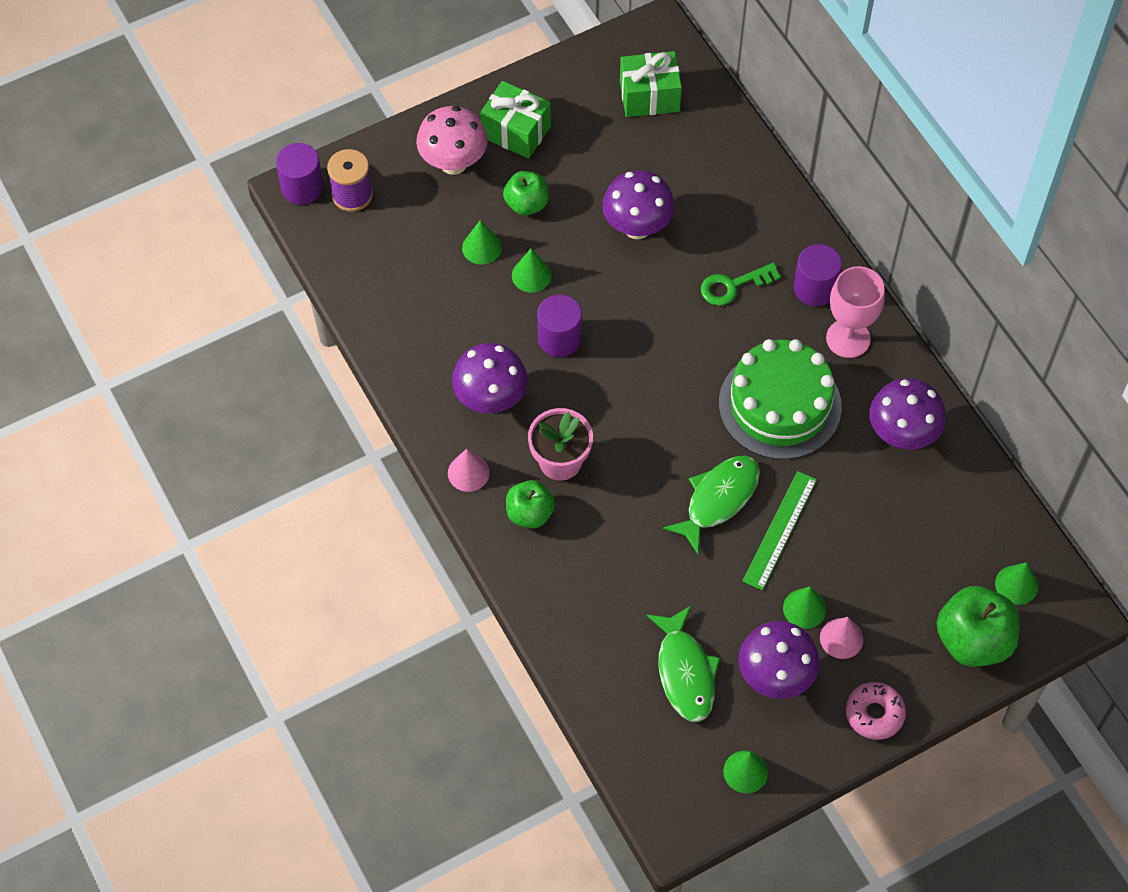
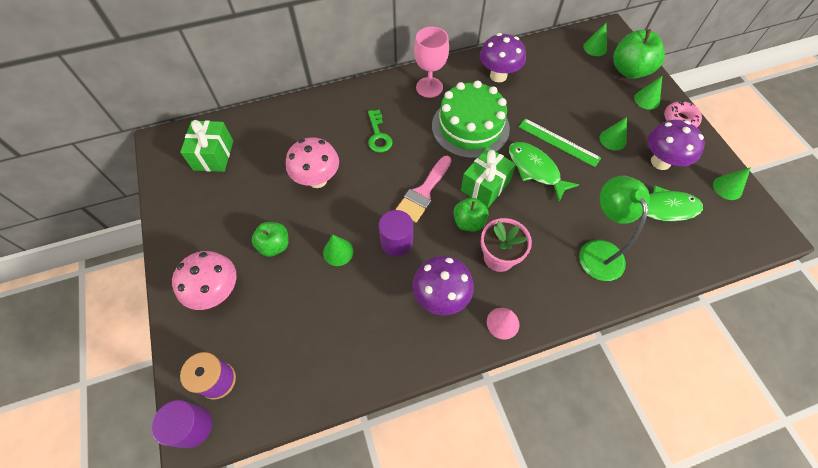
camera: 80 degrees left, 0 degrees up
green cone [462,220,502,265] -> green cone moved to [634,76,662,110]
green gift [480,81,551,159] -> green gift moved to [461,147,516,208]
green apple [506,480,555,529] -> green apple moved to [453,198,489,231]
purple mushroom [602,170,675,239] -> pink mushroom [286,137,339,188]
purple cylinder [793,244,842,306] -> none
pink cone [820,617,864,659] -> none
none -> pink brush [395,156,451,223]
none -> green lamp [579,176,650,281]

